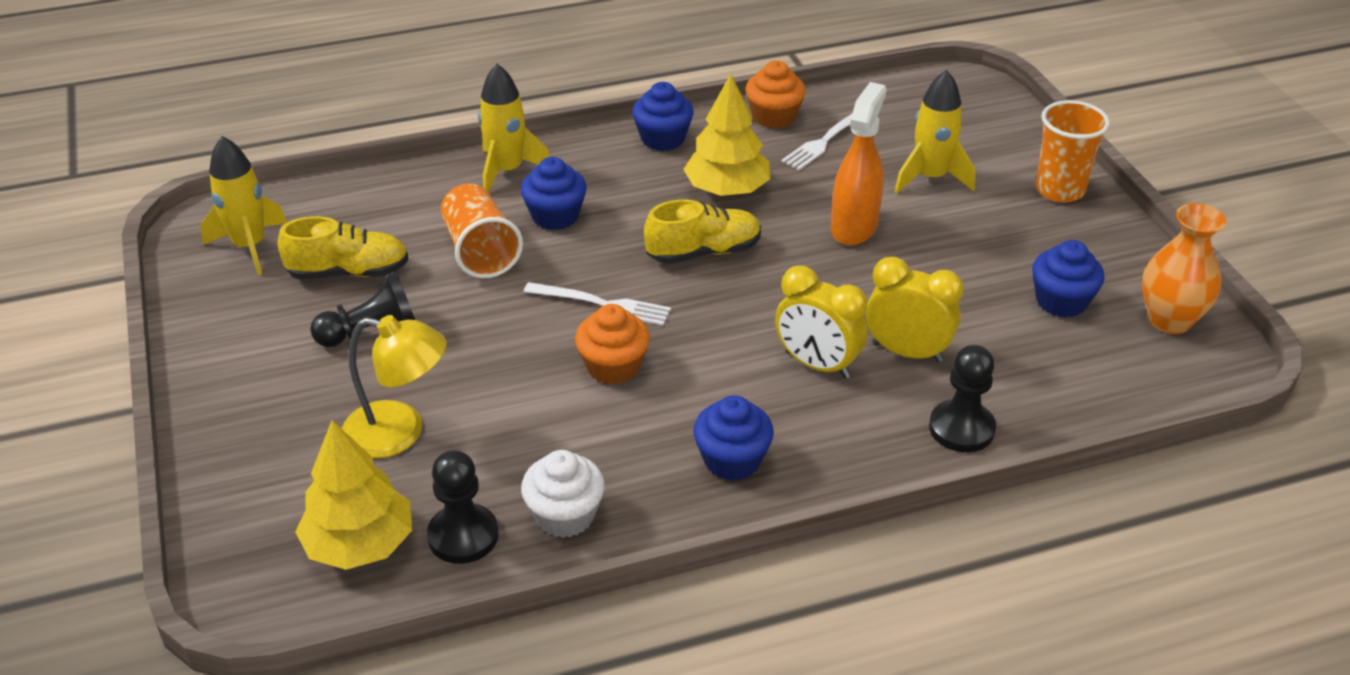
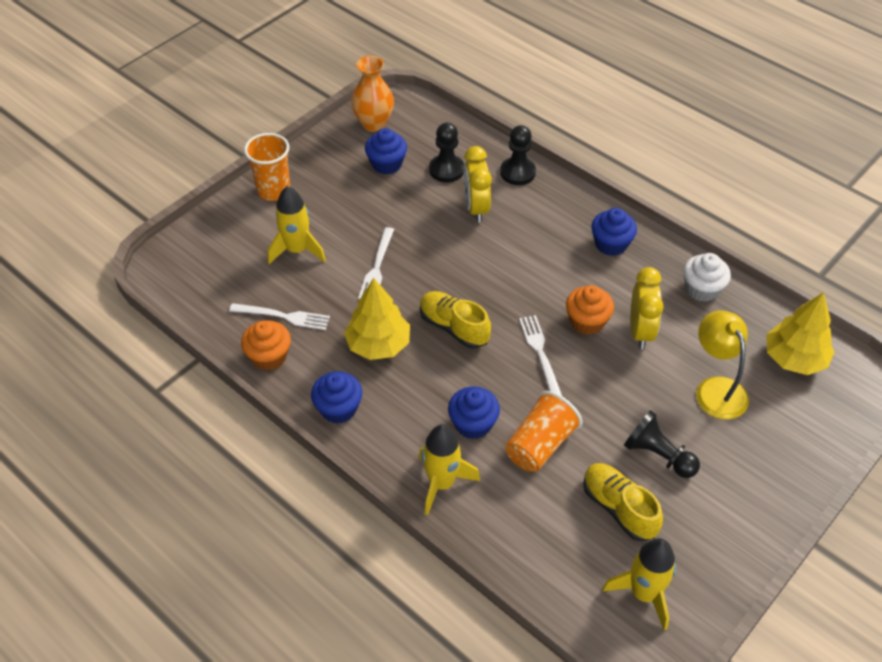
camera: 120 degrees left, 10 degrees up
black pawn [427,450,499,564] -> black pawn moved to [429,123,465,182]
yellow clock [775,265,868,379] -> yellow clock moved to [630,267,664,349]
orange spray bottle [831,82,887,246] -> white fork [358,227,394,299]

